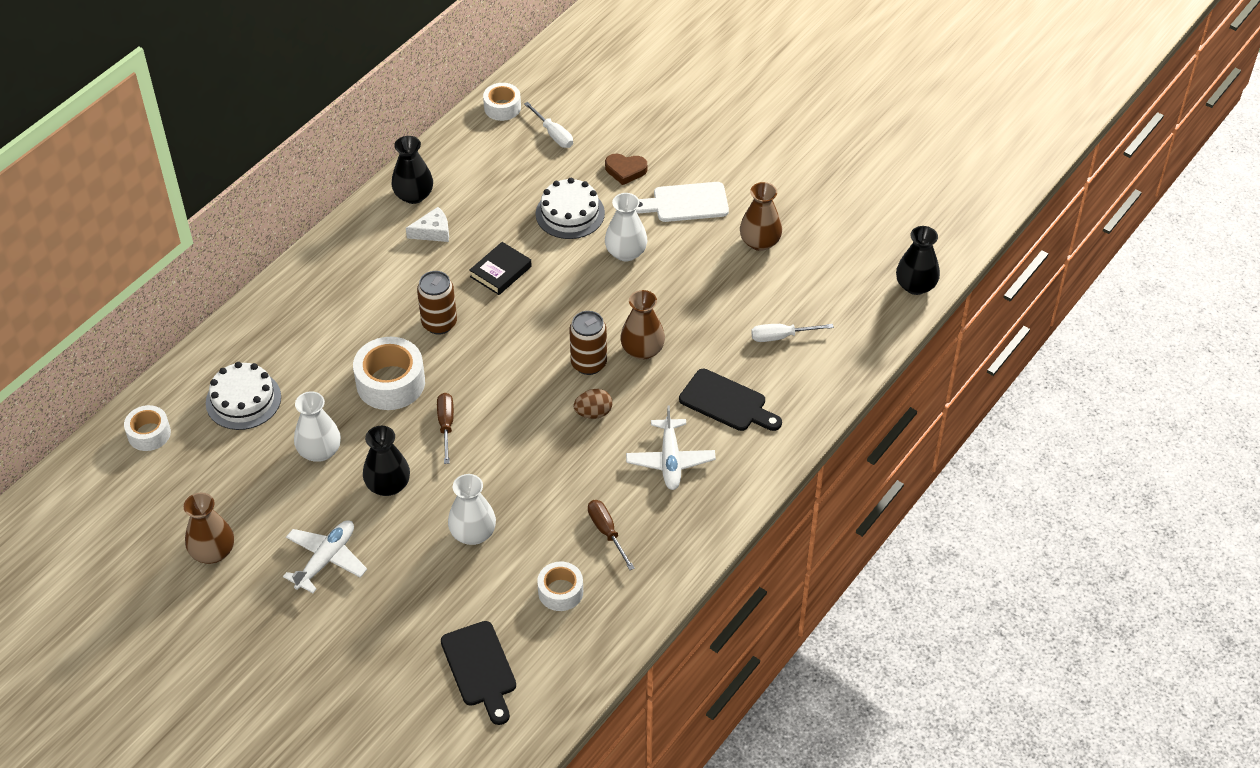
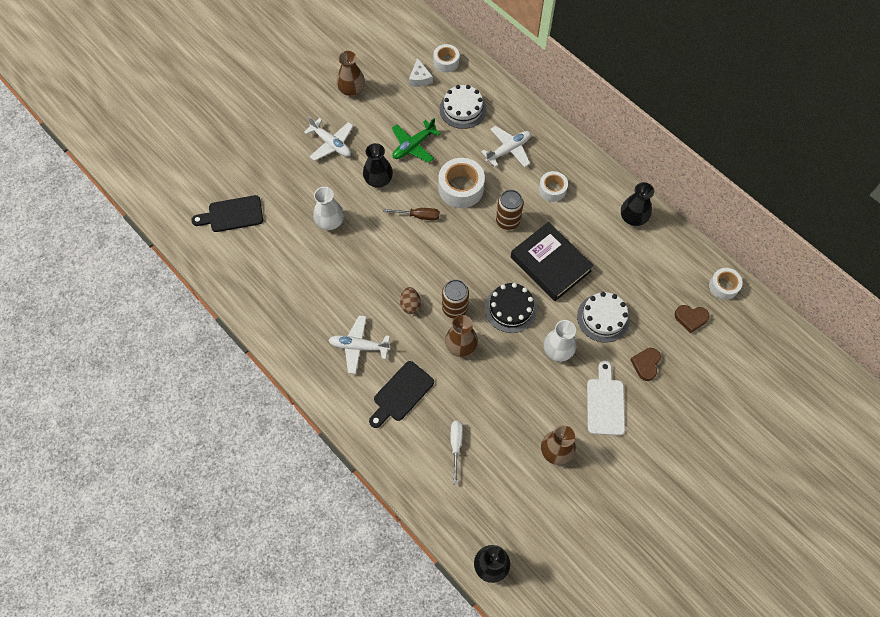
camera: 100 degrees right, 15 degrees up
white vase [294,391,341,462] -> green plane [392,118,441,163]
white cheese [406,207,449,242] -> white cheese moved to [409,58,433,87]
black book [469,242,532,295] -> black book [511,222,594,301], size x1.81
white screwdriver [524,102,573,148] -> brown heart [674,305,710,333]
white tape [537,561,583,611] -> white tape moved to [539,171,568,202]
brown screwdriver [588,500,635,570] -> none
none -> white plane [481,126,531,167]
none -> black cake [485,283,537,333]

